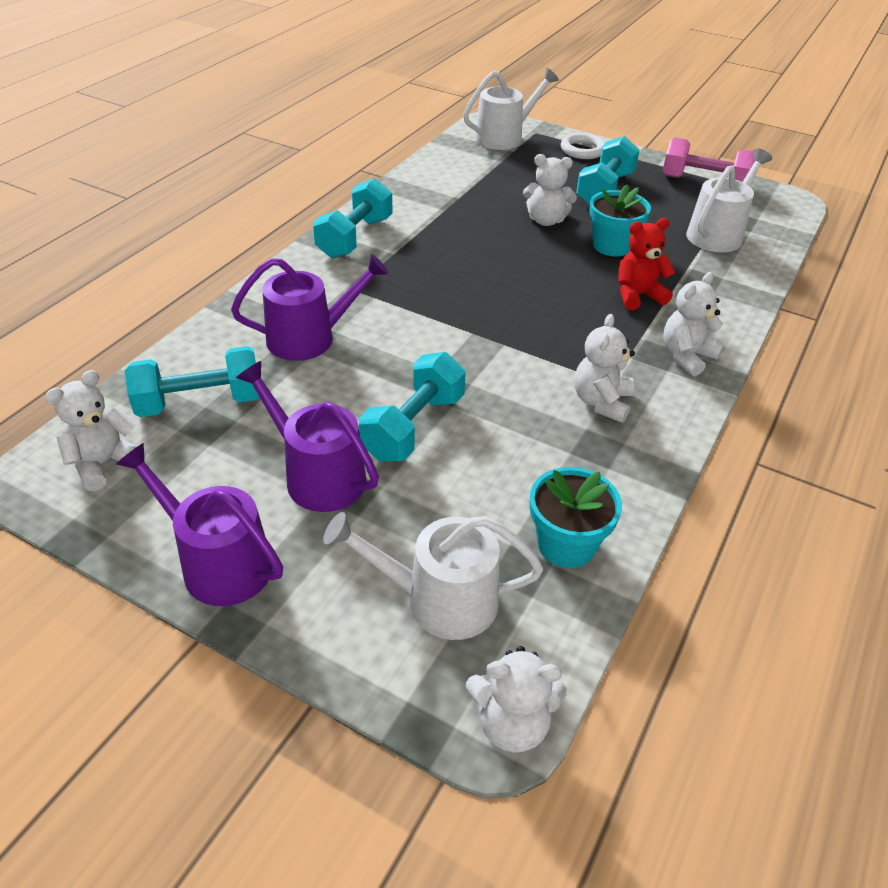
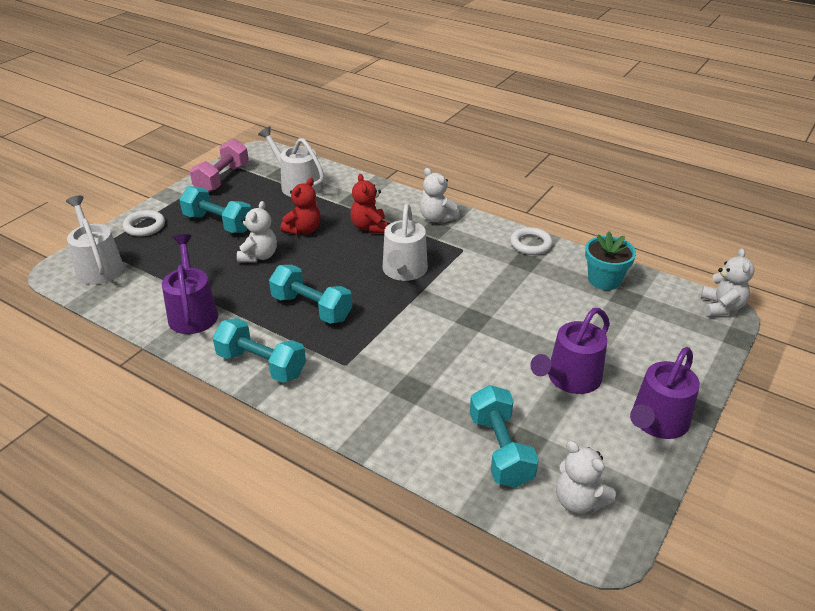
camera: 85 degrees left, 5 degrees down
purple watering can [231,254,389,361] -> purple watering can moved to [162,234,218,334]
white watering can [323,512,543,640] -> white watering can moved to [382,204,428,281]
turquoise dumbbell [359,352,466,461] -> turquoise dumbbell moved to [269,265,352,324]
white teddy bear [575,314,635,423] -> none
turquoise flower pot [589,185,651,256] -> red teddy bear [281,178,321,235]
none -> white ring [510,227,553,255]

